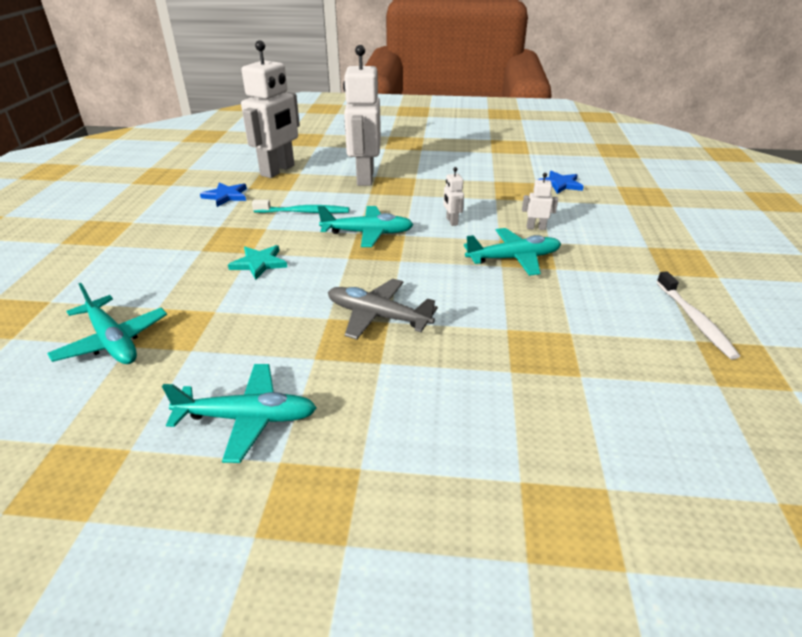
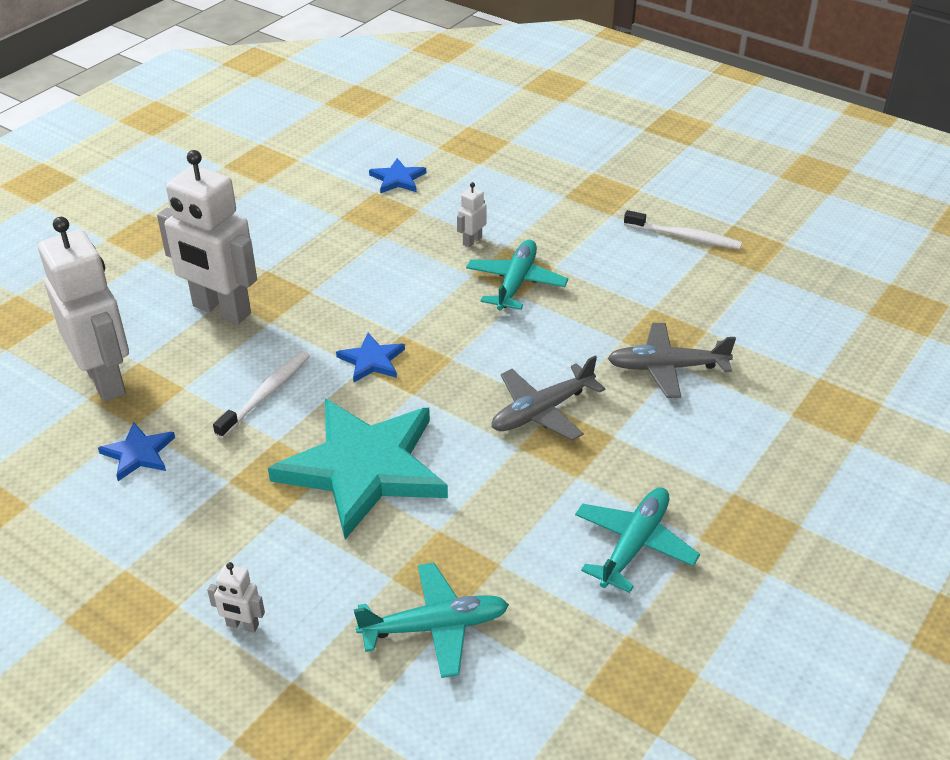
camera: 60 degrees left, 5 degrees up
turquoise star [228,245,287,280] -> turquoise star [268,399,448,540], size x2.33
turquoise toothbrush [252,200,349,213] -> white toothbrush [213,351,310,439]
turquoise plane [318,206,414,247] -> blue star [336,333,405,382]
white robot [443,167,464,226] -> white robot moved to [207,562,265,633]
none -> grey plane [608,323,736,398]

